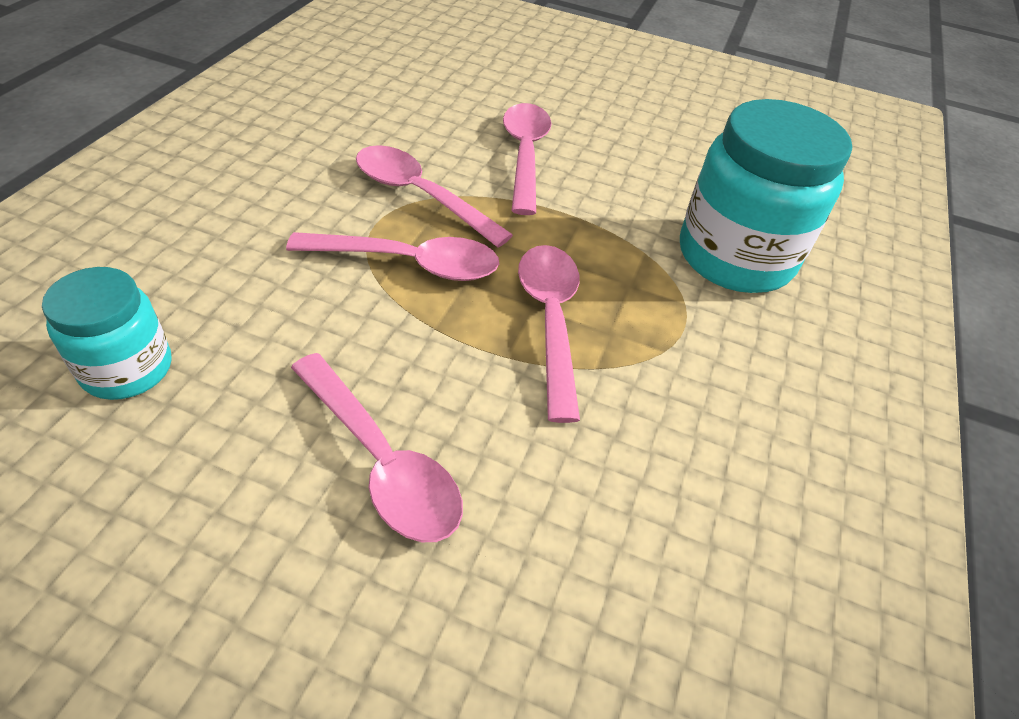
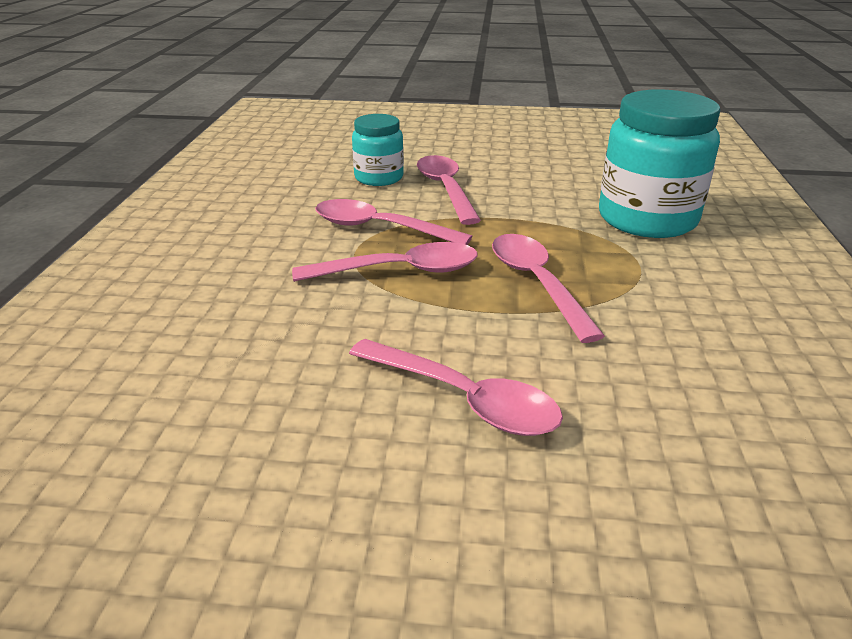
camera: 10 degrees left, 15 degrees down
turquoise jar [42,267,171,400] -> turquoise jar moved to [352,114,404,186]

